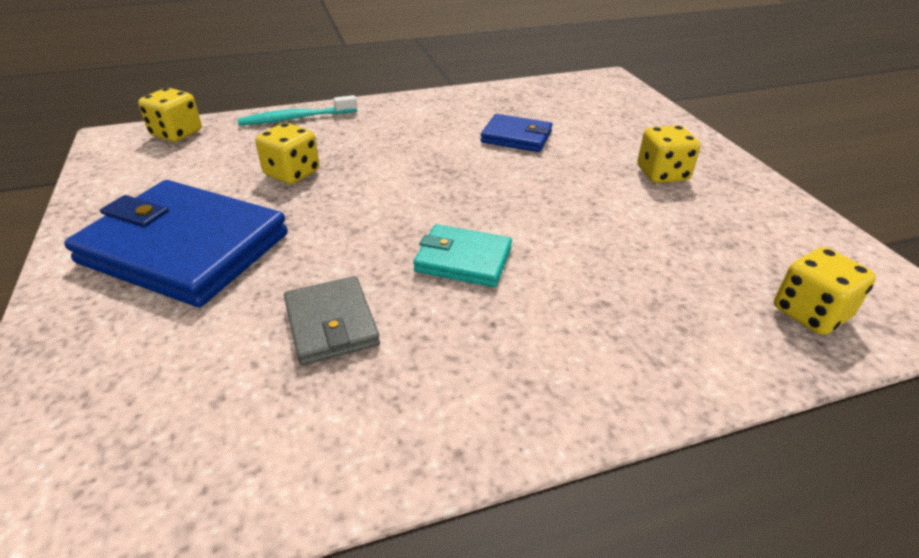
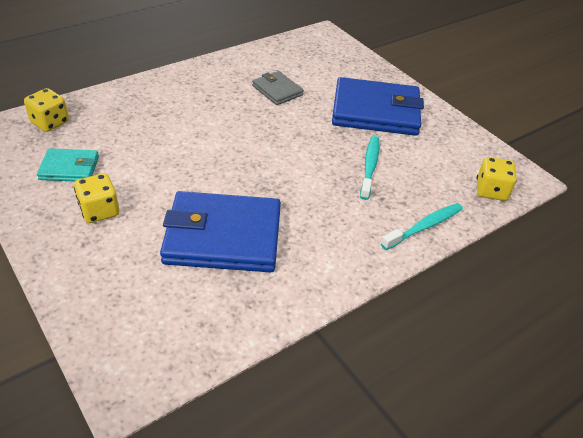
camera: 160 degrees right, 5 degrees up
yellow dice [255,123,319,184] -> turquoise toothbrush [360,136,379,200]
turquoise wallet [413,224,512,287] -> turquoise wallet moved to [37,148,99,182]
blue wallet [480,114,552,152] -> blue wallet [160,191,281,273], size x1.96

